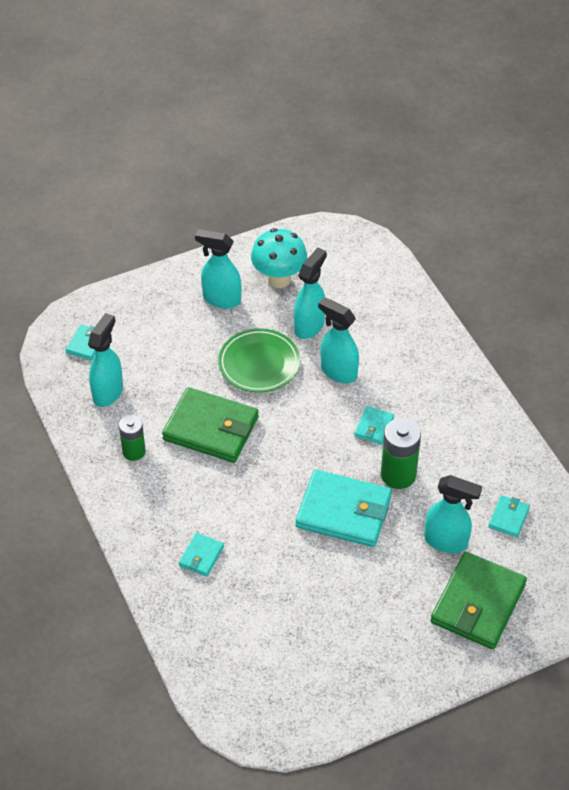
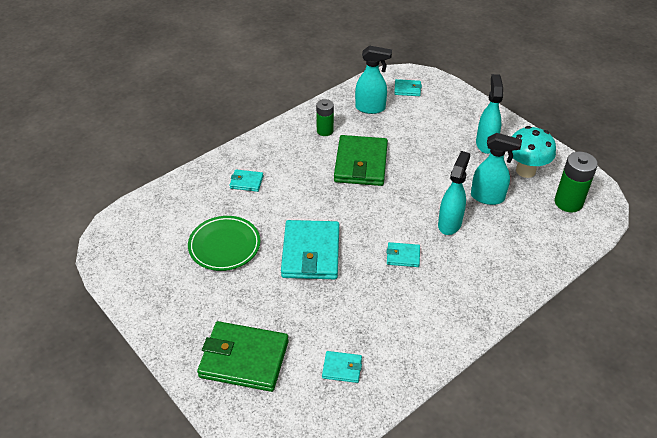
camera: 75 degrees right, 5 degrees down
green plate [218,328,300,393] -> green plate moved to [188,216,260,271]
green battery [381,418,421,489] -> green battery moved to [554,151,598,213]
turquoise spray bottle [424,475,482,553] -> none

